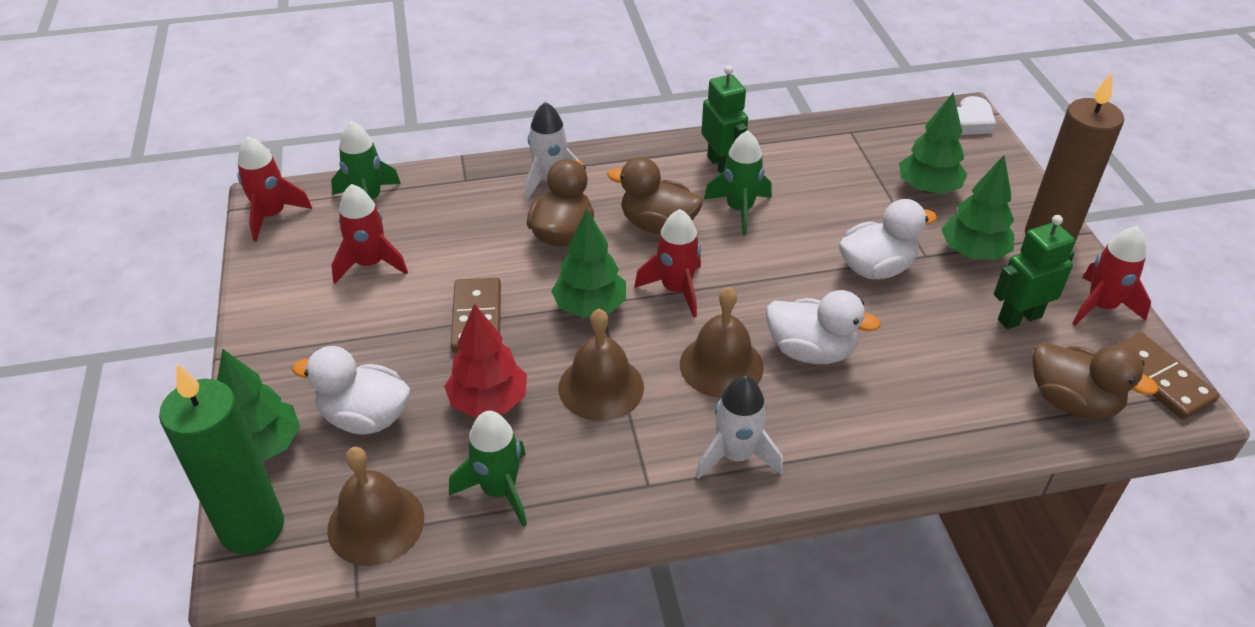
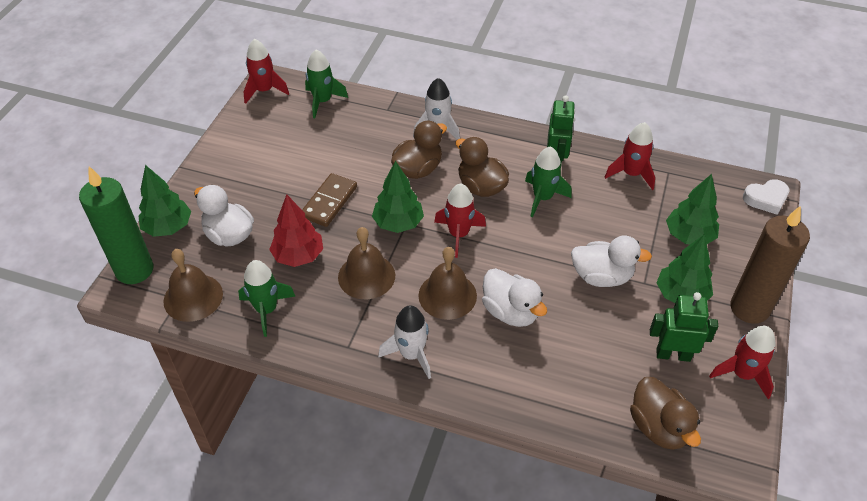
camera: 30 degrees right, 5 degrees up
red rocket [332,184,408,283] -> red rocket moved to [605,122,655,190]
brown domino [1116,332,1220,420] -> none

